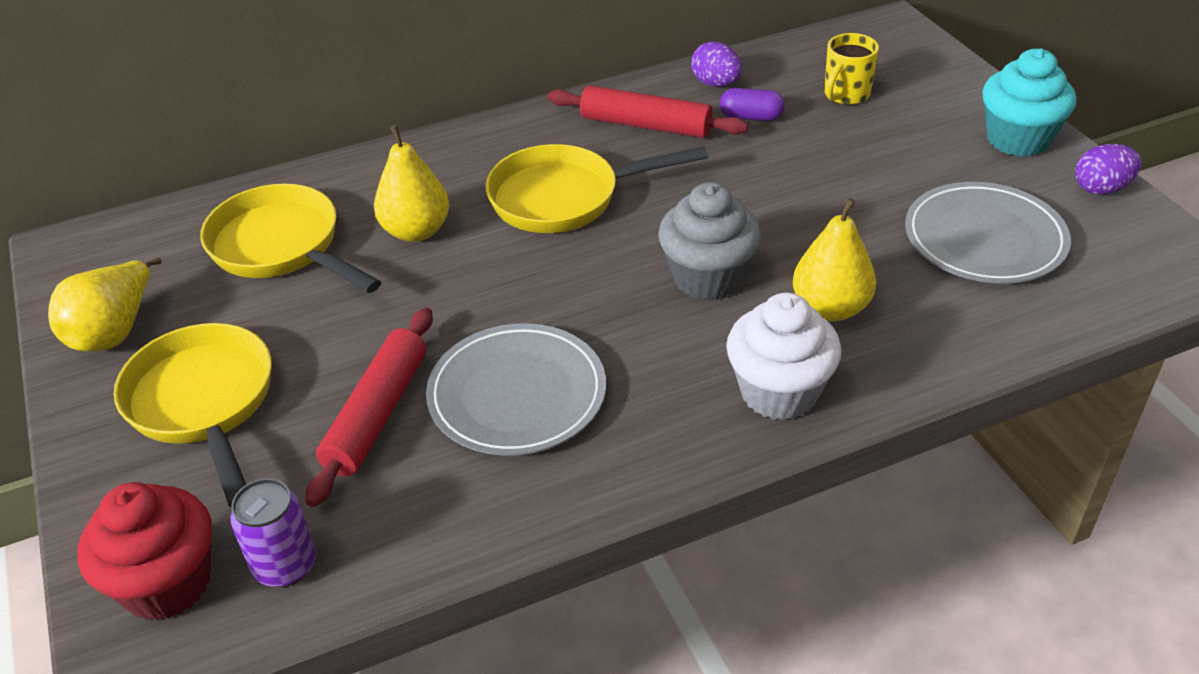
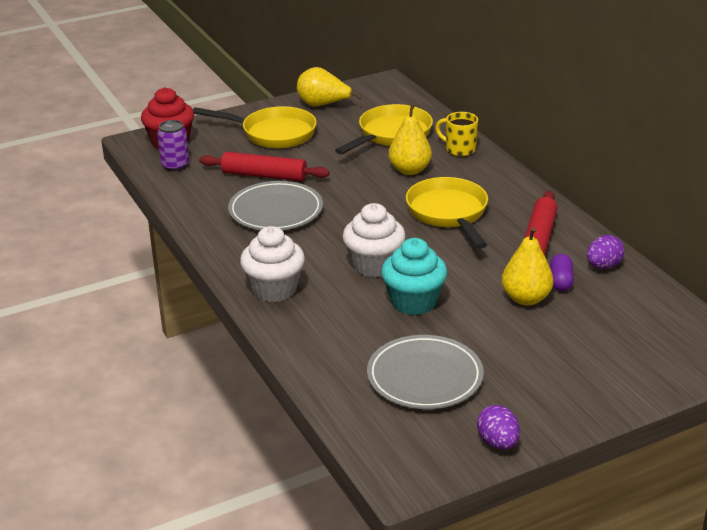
camera: 85 degrees right, 10 degrees down
yellow pan [114,323,272,507] -> yellow pan turned 45 degrees clockwise [193,106,316,148]
grey cupcake [658,182,761,301] -> white cupcake [343,203,406,277]
yellow pear [793,198,876,321] -> yellow pear moved to [502,227,554,305]
yellow mug [824,33,879,105] -> yellow mug moved to [435,112,478,156]
turquoise cupcake [982,48,1076,157] -> turquoise cupcake moved to [381,238,447,315]

